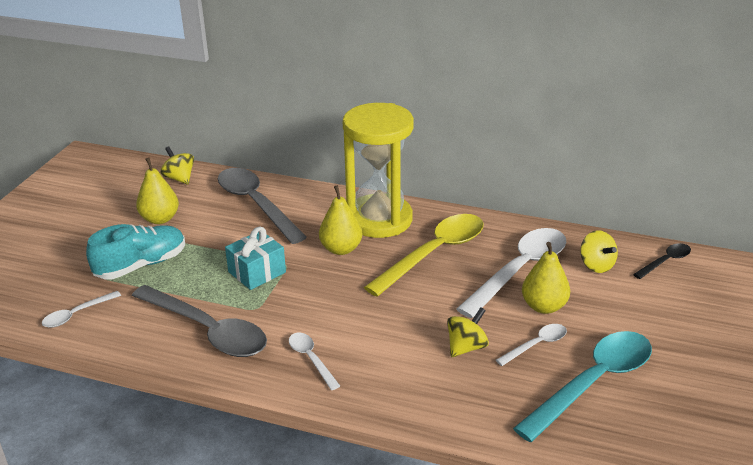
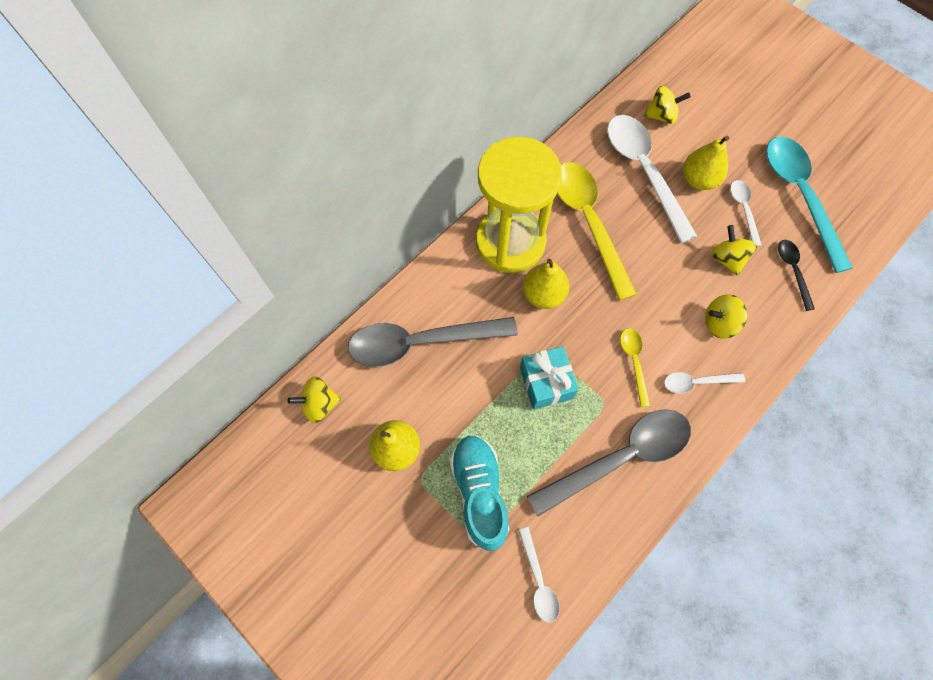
camera: 65 degrees left, 35 degrees up
black spoon [633,243,691,279] -> black spoon moved to [778,240,815,311]
none -> yellow spoon [620,328,650,407]
none -> yellow spinning top [705,294,747,339]

